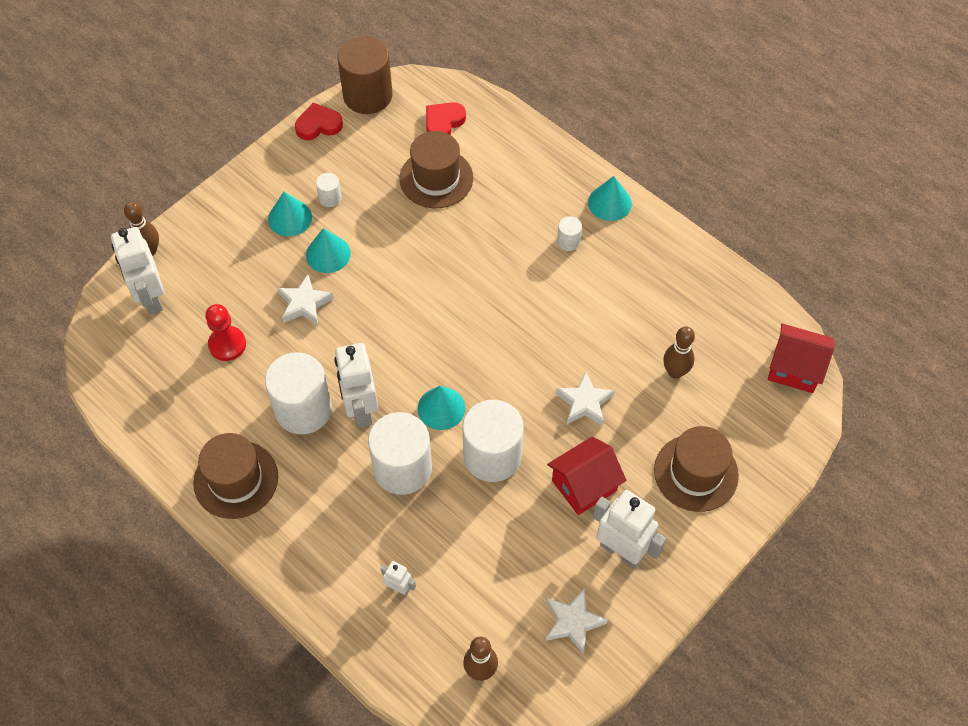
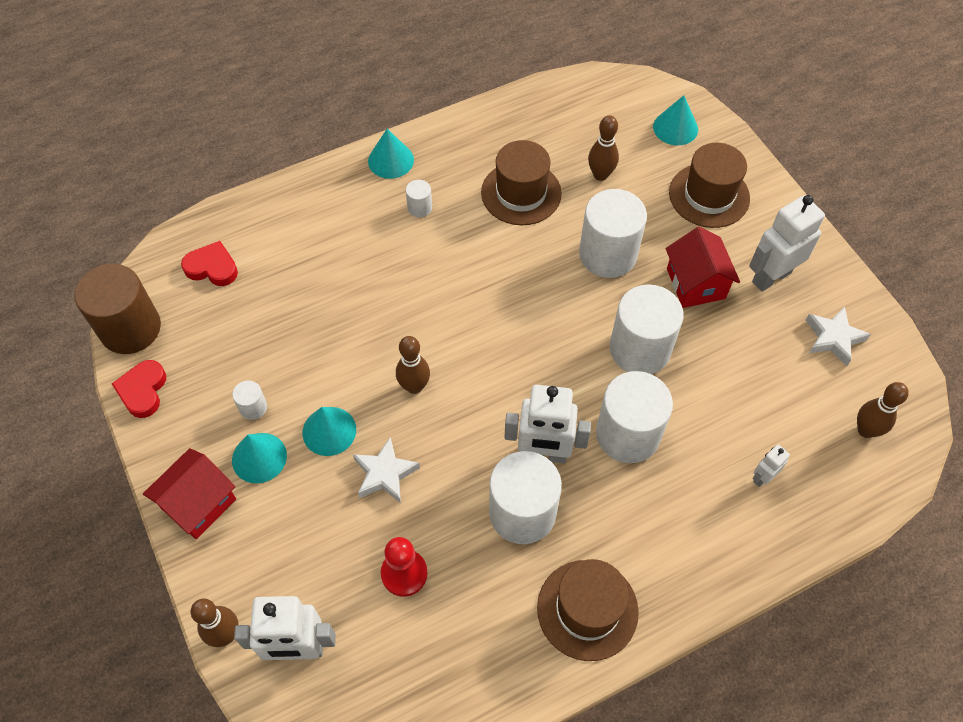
camera: 70 degrees left, 0 degrees up
brown hat [400,131,473,208] -> brown hat moved to [481,140,562,225]
turquoise cone [418,386,465,430] -> turquoise cone moved to [653,95,698,145]
red heart [426,102,466,135] -> red heart turned 135 degrees clockwise [181,241,238,286]
white star [556,371,615,426] -> white cylinder [579,189,647,278]
red house [768,324,834,393] -> red house moved to [143,448,236,539]
none -> brown bowling pin [396,336,430,394]

